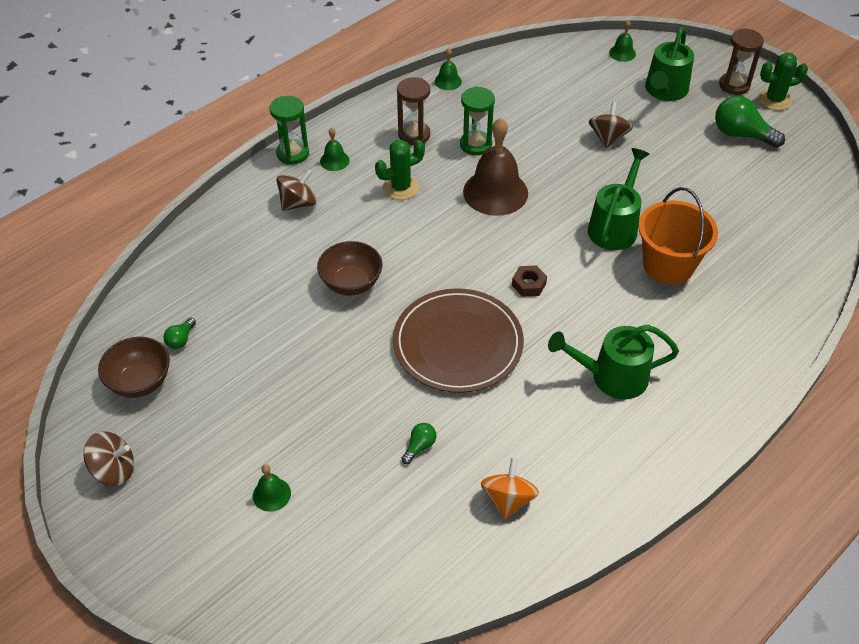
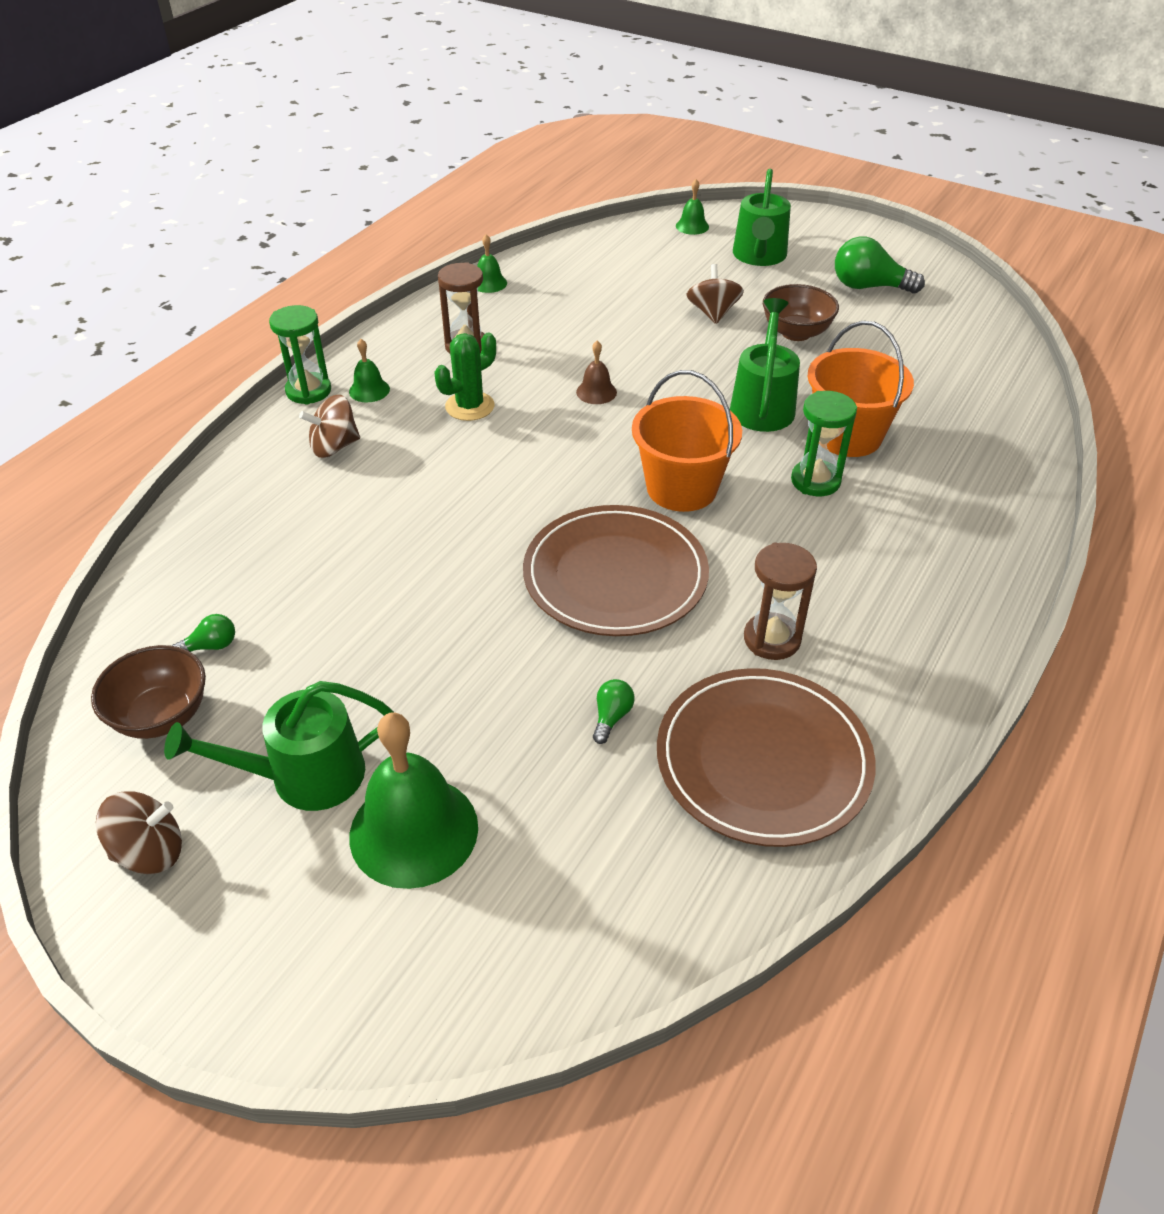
camera: 15 degrees left, 5 degrees down
green light bulb [164,318,196,349] -> green light bulb turned 120 degrees counterclockwise [172,614,235,652]
green bell [253,464,291,512] -> green bell [349,712,478,889], size x2.15
brown spinning top [276,169,317,211] -> brown spinning top turned 150 degrees counterclockwise [299,395,360,458]
brown bowl [317,241,383,295] -> brown bowl moved to [763,284,839,341]
green hourglass [460,86,495,155] -> green hourglass moved to [791,391,857,496]
brown bell [463,118,528,216] -> brown bell [576,341,617,404], size x0.47
orange spinning top [481,458,539,519] -> brown plate [657,668,876,847]
brown nut [512,265,547,297] -> orange bucket [632,370,742,512]
green watering can [548,325,679,399] -> green watering can moved to [164,681,394,811]
brown hourglass [719,28,764,95] -> brown hourglass moved to [744,543,817,660]
green cactus [758,52,808,110] -> none

